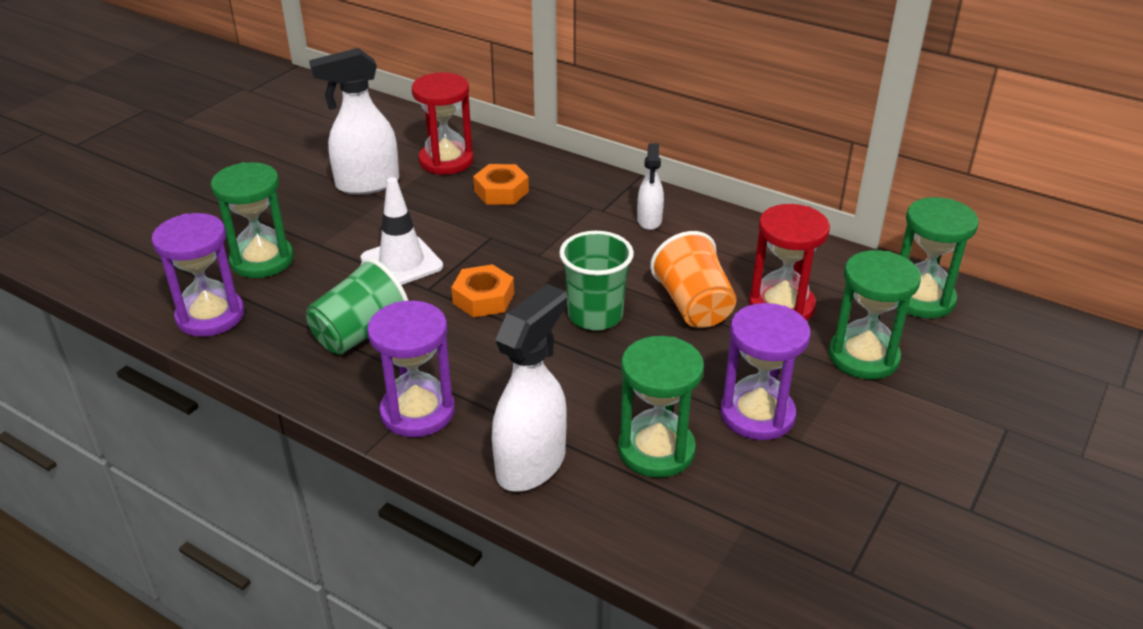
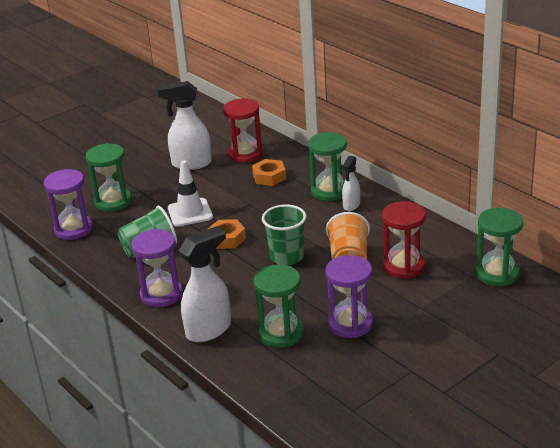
camera: 20 degrees right, 5 degrees down
green hourglass [829,250,921,379] -> green hourglass moved to [308,132,347,201]

